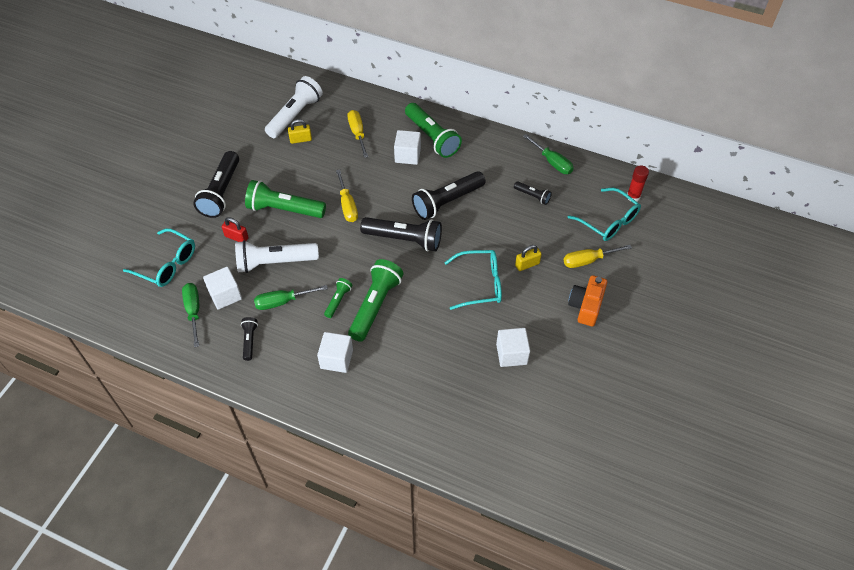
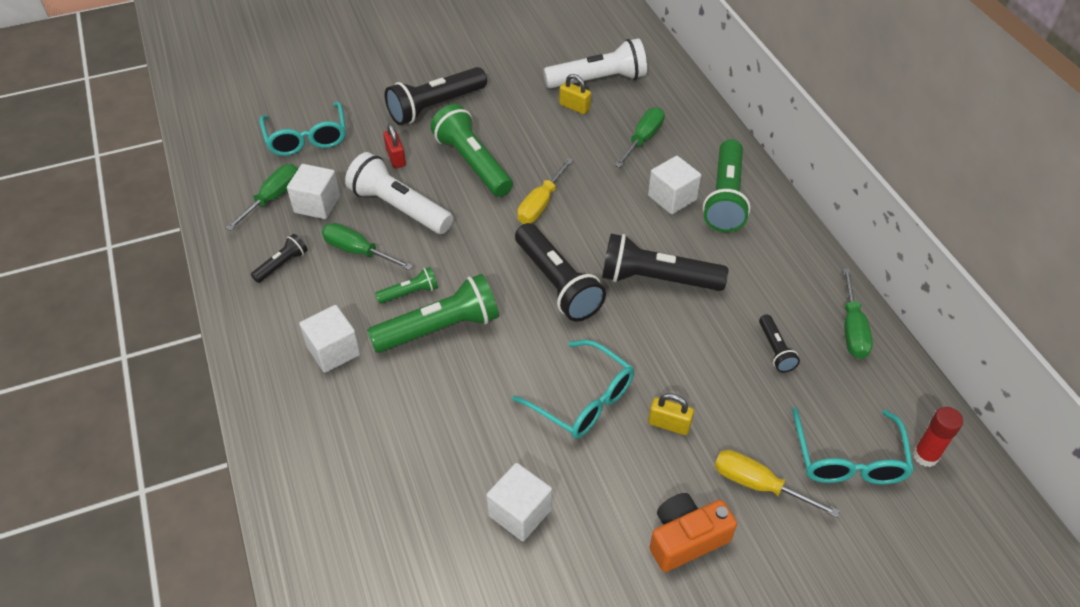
camera: 45 degrees right, 5 degrees down
yellow screwdriver [347,110,368,158] -> green screwdriver [615,107,665,167]

